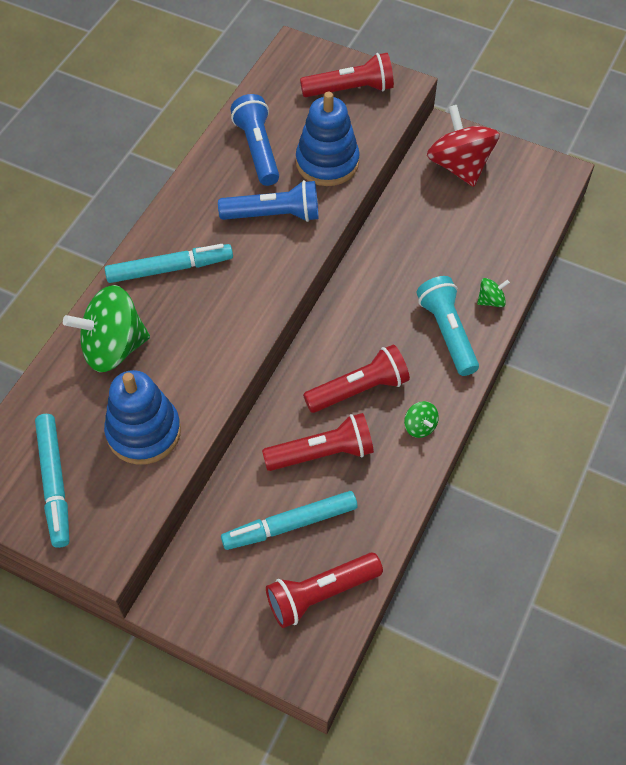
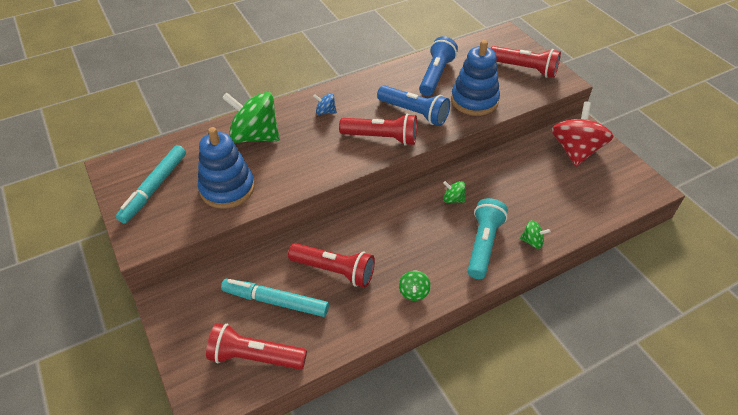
camera: 35 degrees right, 10 degrees down
turquoise marker [105,244,233,283] -> blue spinning top [313,93,337,115]
red flashlight [303,344,410,413] -> red flashlight moved to [339,113,417,146]
none -> green spinning top [443,181,465,203]

